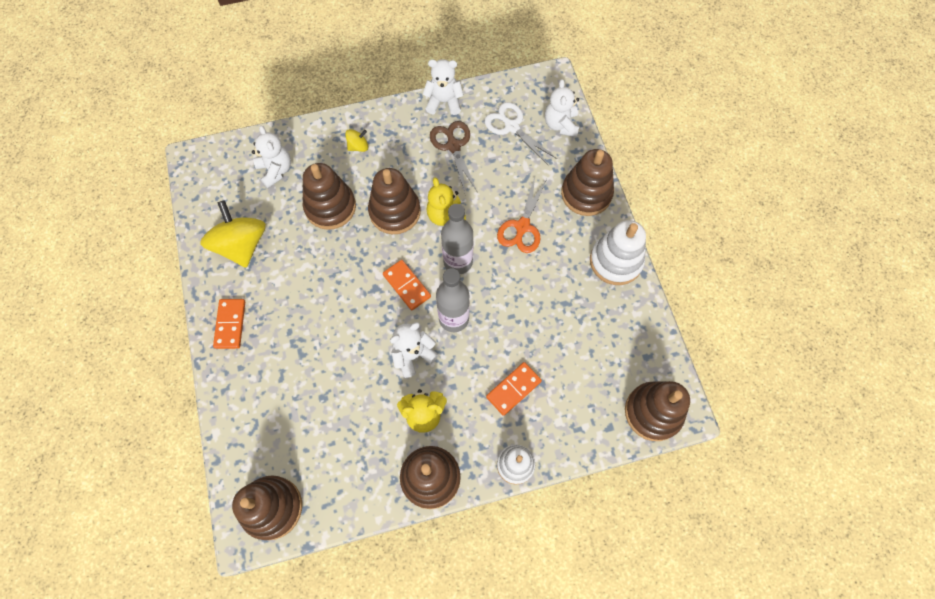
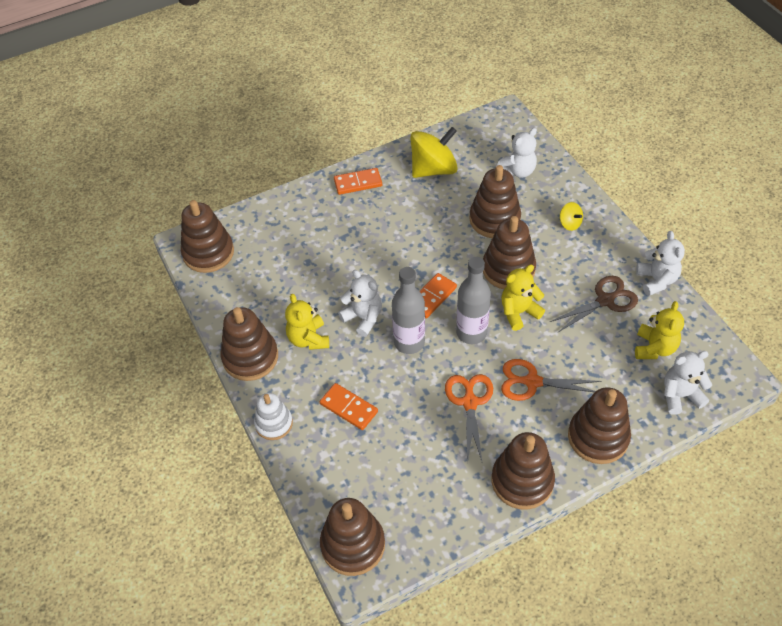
camera: 80 degrees right, 15 degrees down
white scissors [485,102,557,166] -> yellow teddy bear [635,301,684,359]
white stacking toy [590,220,646,285] -> brown stacking toy [492,432,555,510]
none -> orange scissors [445,374,493,464]

